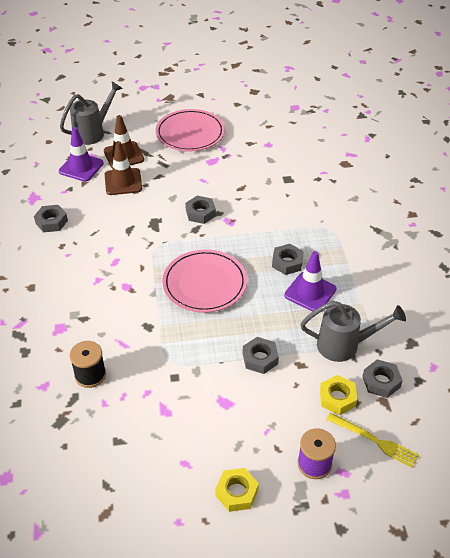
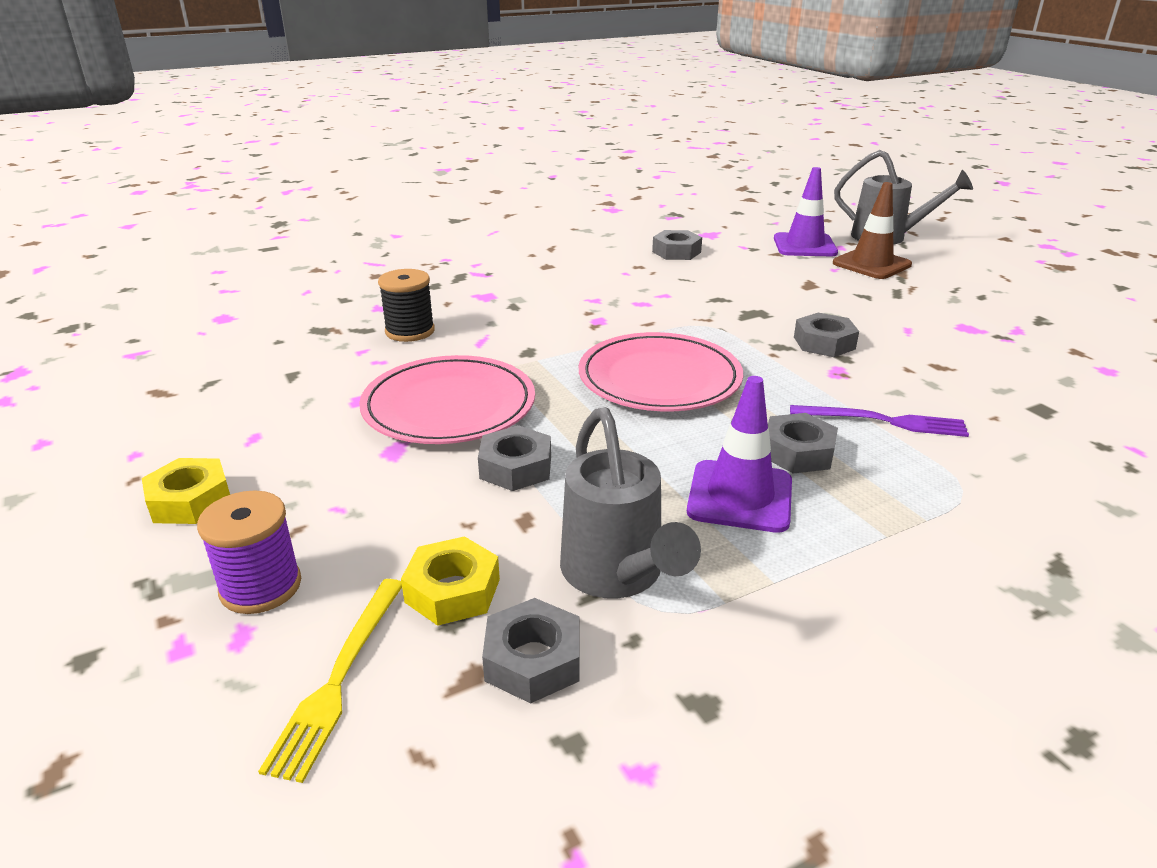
camera: 70 degrees right, 15 degrees down
brown traffic cone [105,141,142,195] -> none
pink plate [156,109,225,152] -> pink plate moved to [359,355,535,444]
none -> purple fork [790,405,969,437]

